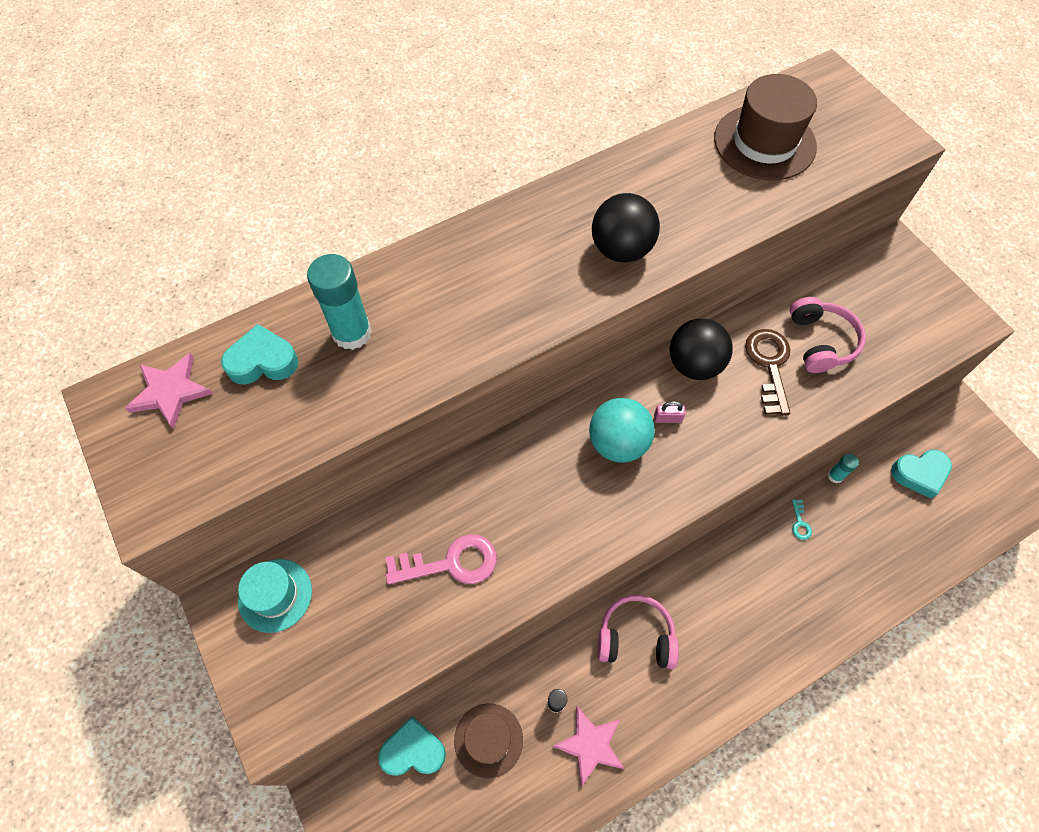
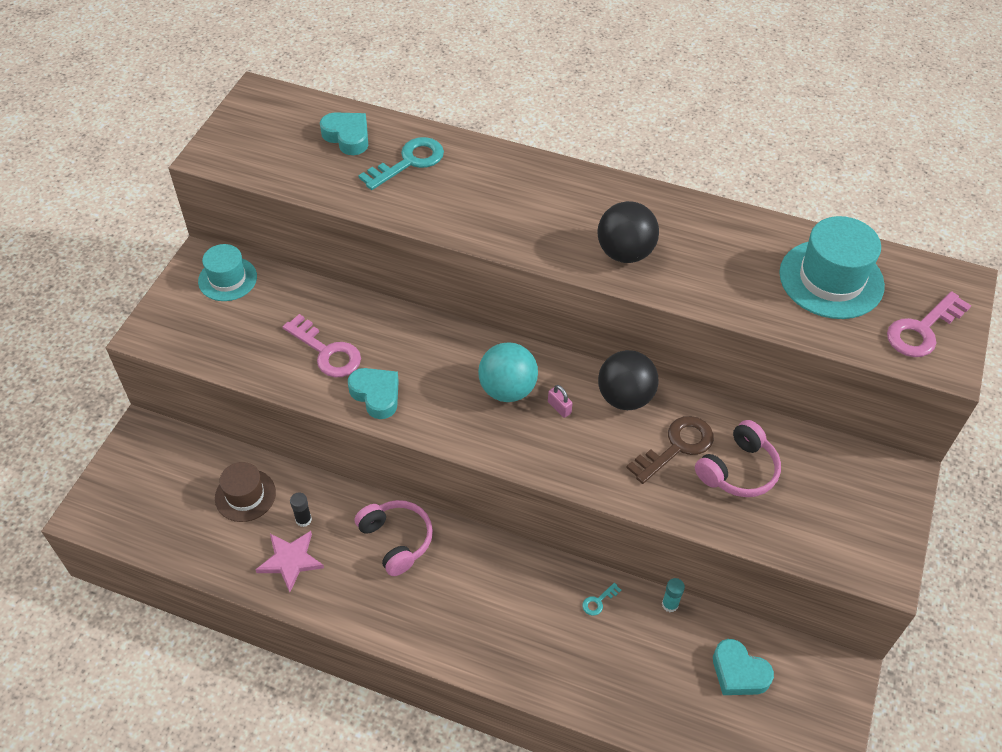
camera: 50 degrees right, 10 degrees down
pink star [125,353,213,429] -> none
turquoise glue stick [307,254,372,350] -> turquoise key [358,137,444,190]
turquoise heart [378,717,446,776] -> turquoise heart moved to [348,368,399,419]
brown hat [714,74,817,181] -> turquoise hat [779,216,885,319]
none -> pink key [887,291,971,357]

